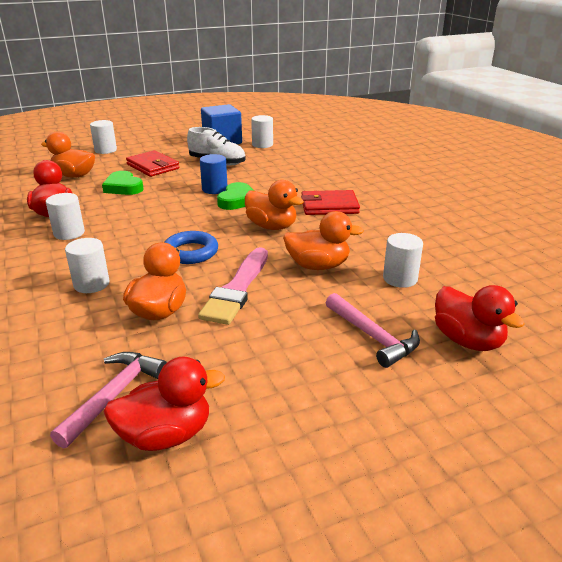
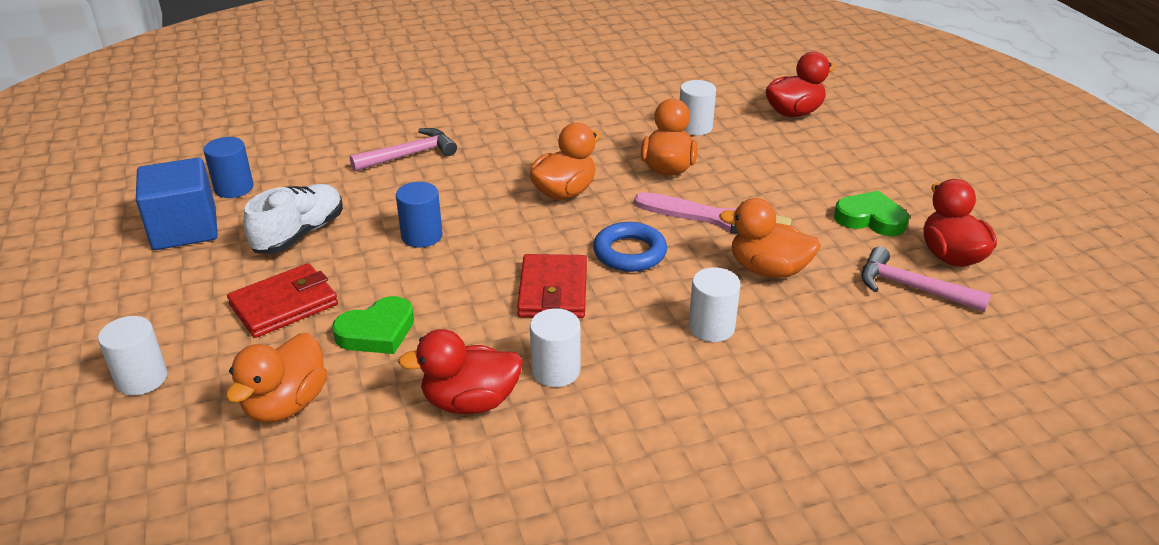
camera: 85 degrees left, 5 degrees up
green heart [217,182,254,210] -> green heart moved to [834,191,909,236]
white cylinder [251,115,273,148] -> blue cylinder [204,137,254,198]
red wallet [301,190,360,215] -> red wallet moved to [517,254,587,318]
pink hammer [326,293,420,368] -> pink hammer moved to [350,128,457,172]

